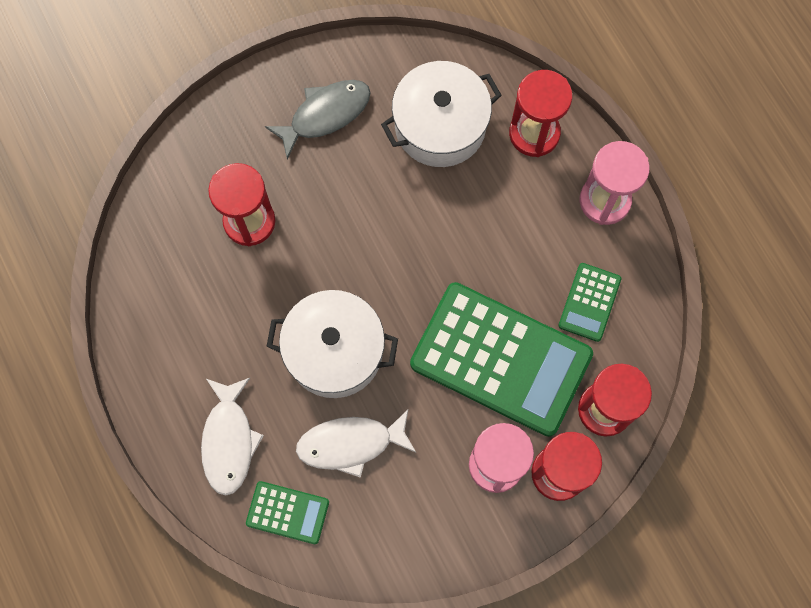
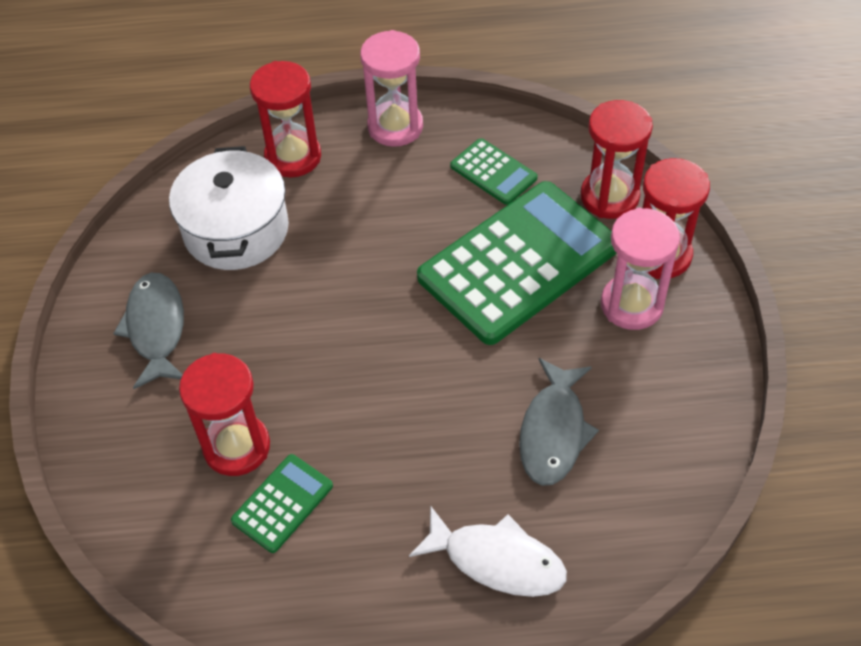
camera: 65 degrees left, 20 degrees down
green calculator [246,481,329,544] -> green calculator moved to [231,454,333,553]
white pot [267,290,398,398] -> none
white fish [296,410,417,478] -> grey fish [519,358,599,486]

